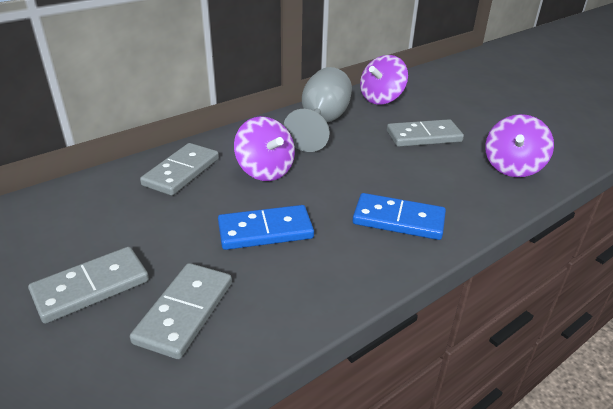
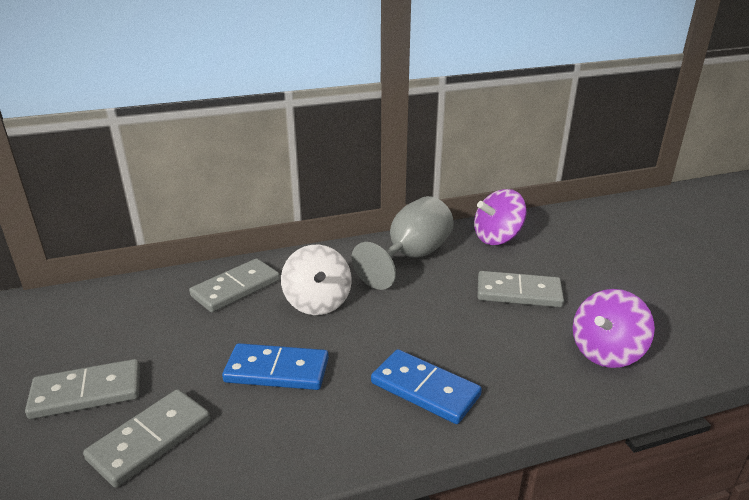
camera: 20 degrees right, 5 degrees down
purple spinning top [234,116,295,181] -> white spinning top [281,245,352,315]

